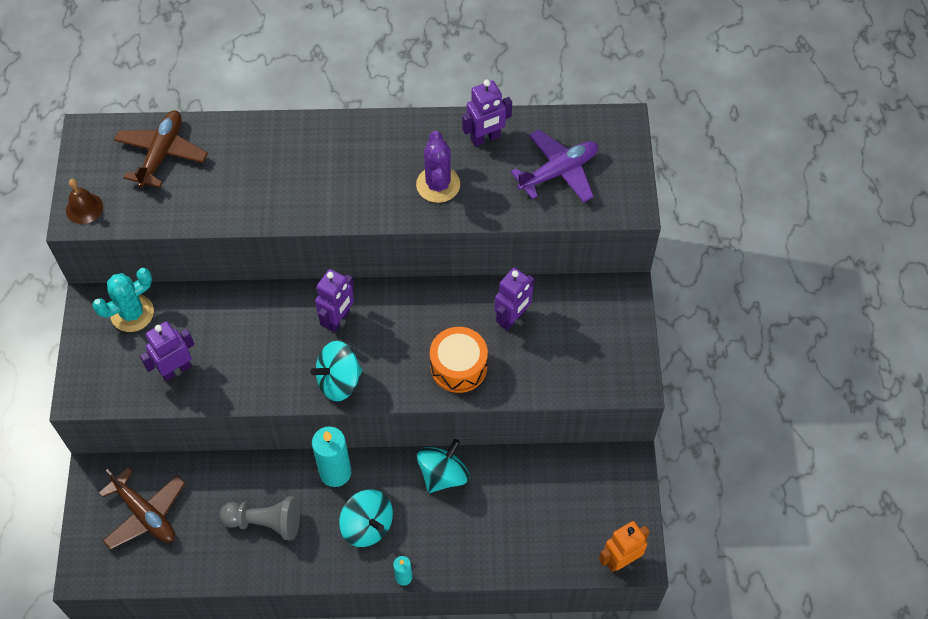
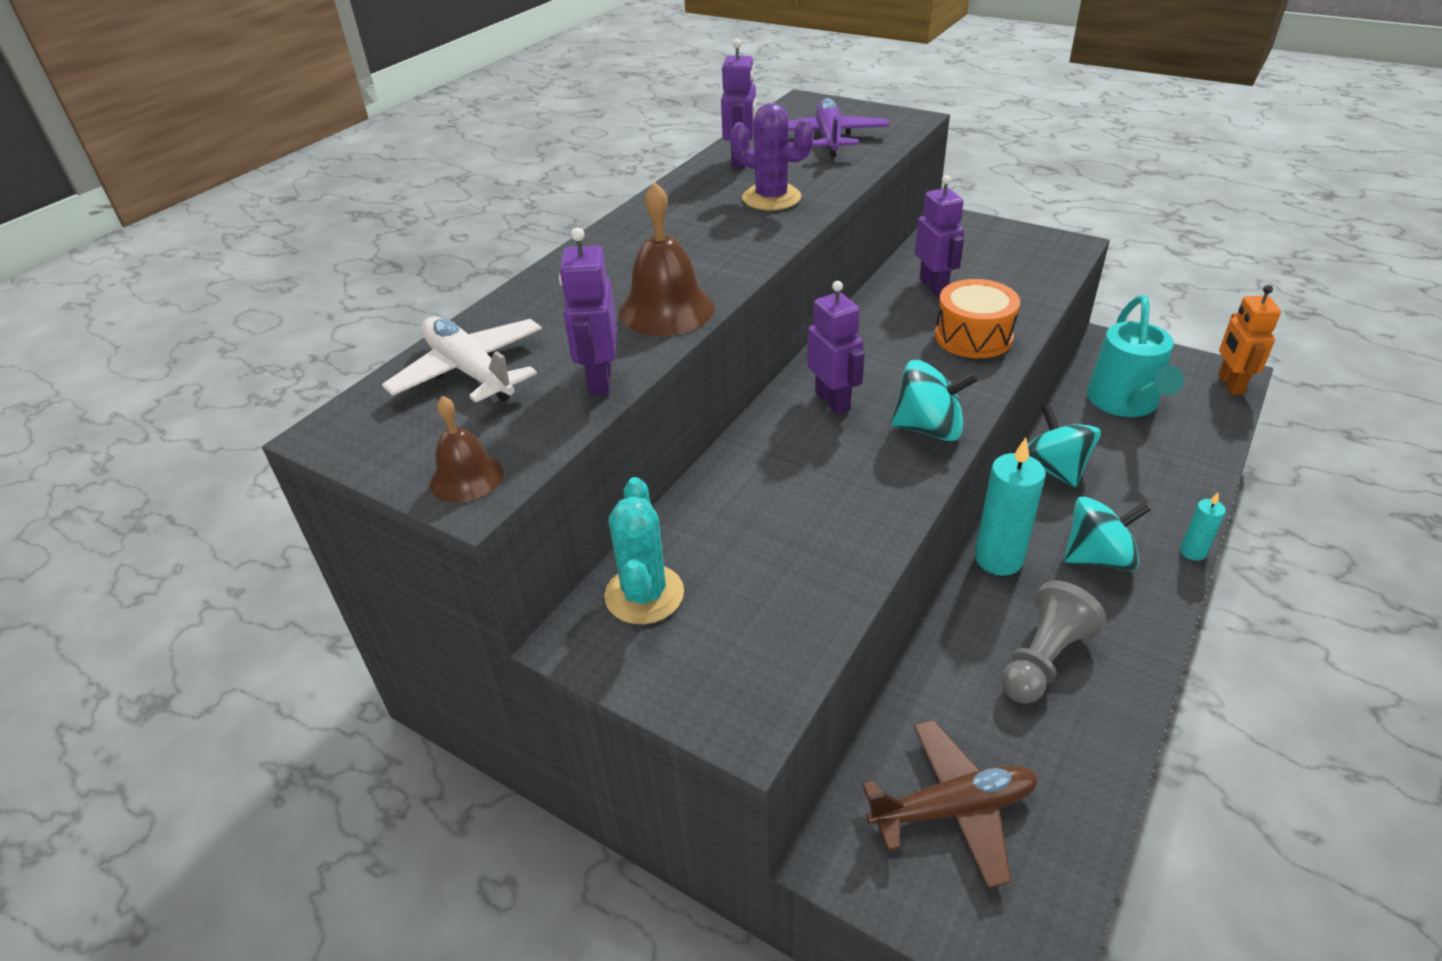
camera: 55 degrees left, 20 degrees down
brown plane [114,111,208,188] -> white plane [382,316,542,403]
purple robot [140,321,194,381] -> purple robot moved to [559,228,617,396]
turquoise spinning top [310,341,363,401] -> turquoise spinning top turned 90 degrees counterclockwise [891,360,978,441]
none -> brown bell [619,182,714,336]
none -> turquoise watering can [1087,295,1184,417]

